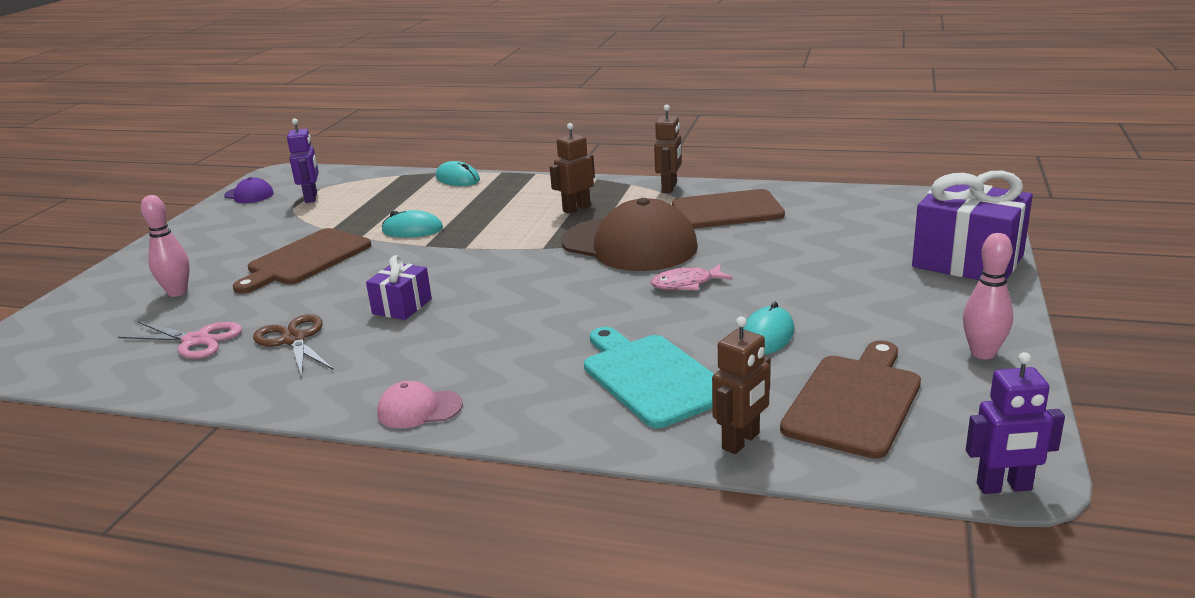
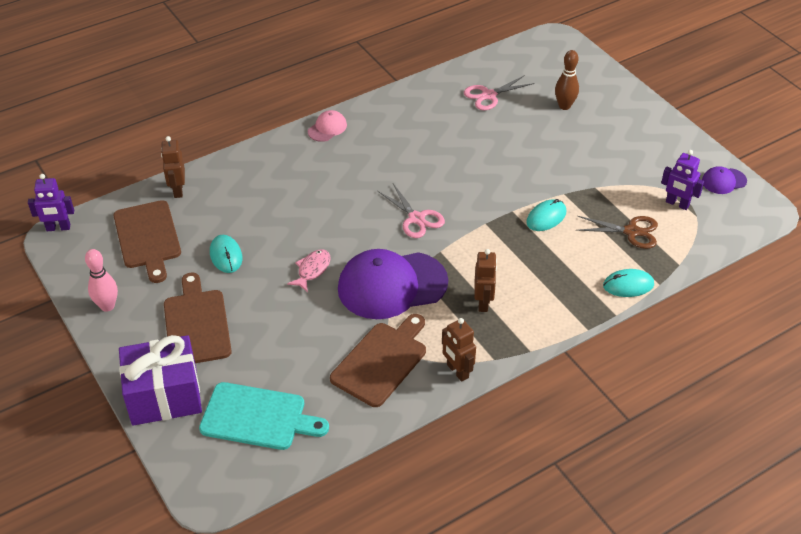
camera: 130 degrees right, 20 degrees up
pink bowling pin [141,195,190,297] -> brown bowling pin [555,50,579,110]
brown cutting board [233,228,371,294] -> brown cutting board moved to [164,273,232,363]
brown scissors [253,314,334,377] -> brown scissors moved to [576,216,658,249]
purple gift [366,255,432,320] -> none
brown cap [561,198,698,271] -> purple cap [338,249,448,319]
turquoise cutting board [584,327,714,428] -> turquoise cutting board moved to [199,382,329,450]
purple robot [966,352,1065,494] -> purple robot turned 135 degrees counterclockwise [28,174,74,231]
none -> pink scissors [378,184,445,238]

